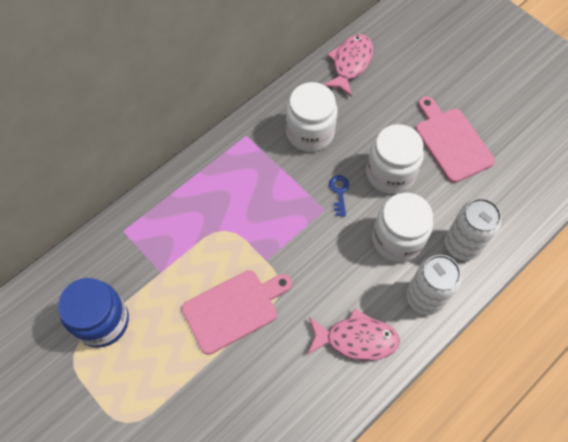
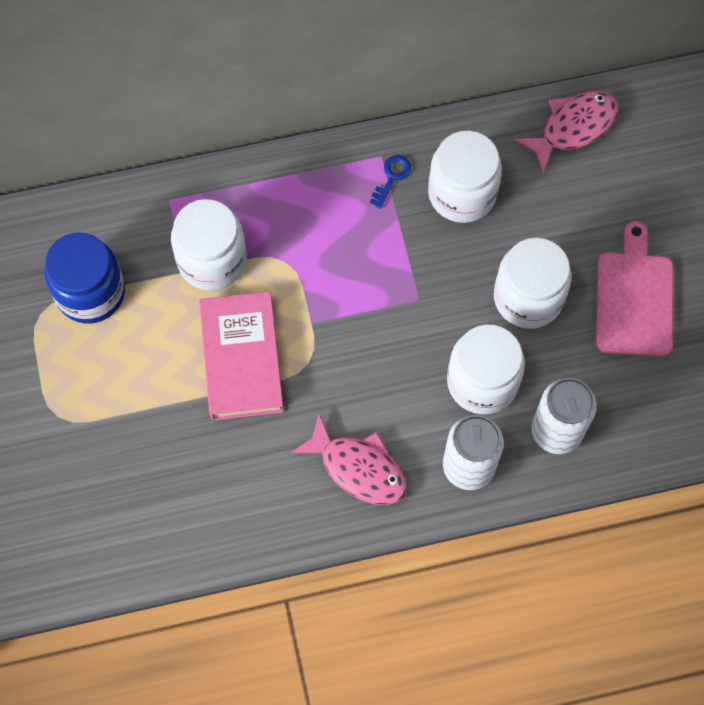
camera: 30 degrees right, 5 degrees up
pink cutting board [182,270,292,355] -> pink book [199,291,284,420]
blue key [329,175,349,217] -> blue key moved to [370,155,411,209]
none -> white jar [171,199,247,291]

